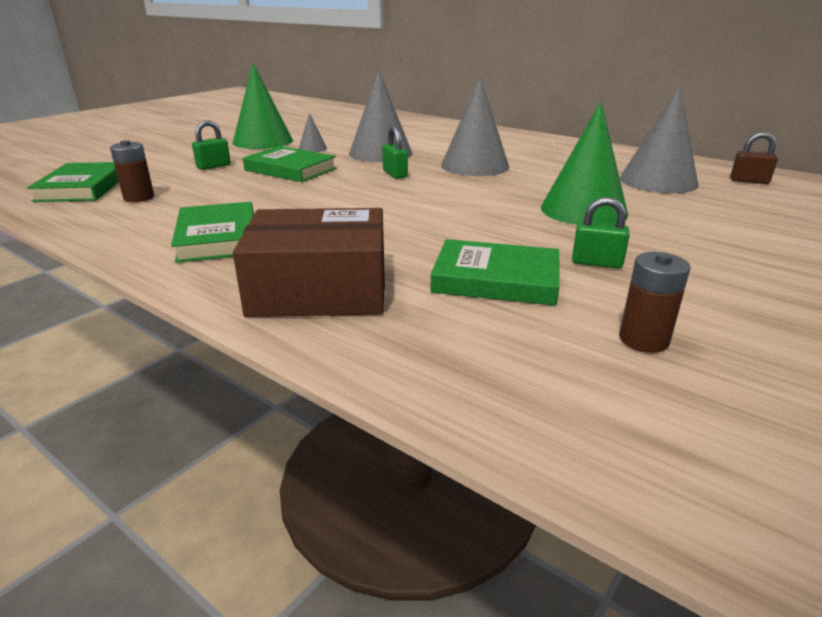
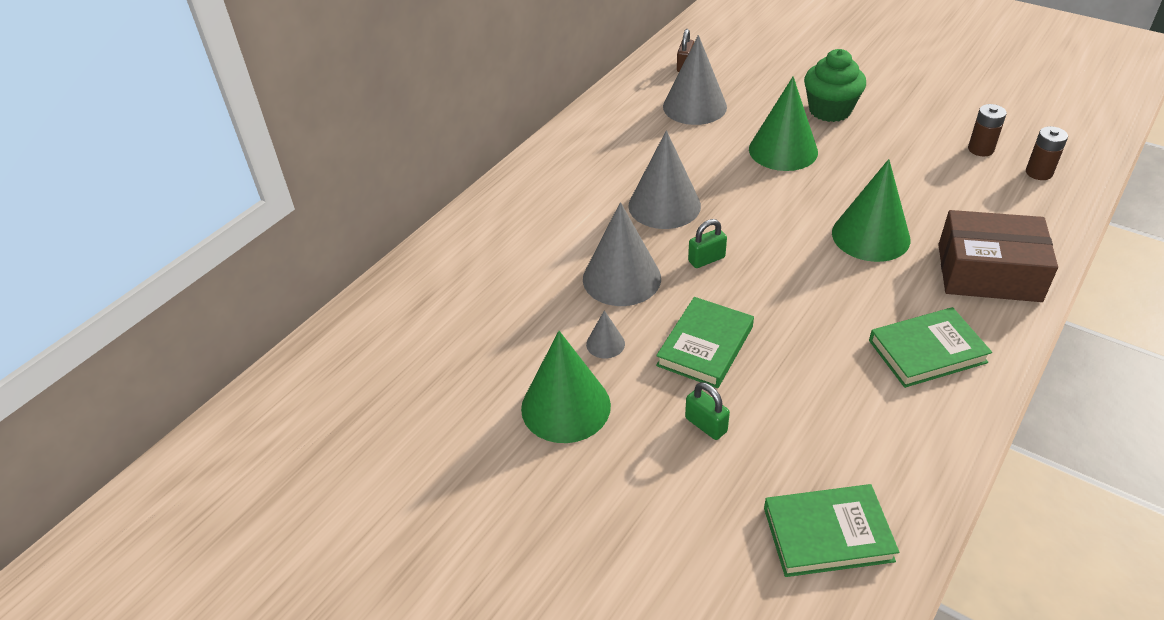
camera: 90 degrees left, 15 degrees up
brown battery [110,140,154,202] -> brown battery moved to [1026,126,1068,180]
brown box [233,208,385,317] -> brown box turned 75 degrees counterclockwise [938,210,1058,302]
green book [430,239,560,306] -> none
green padlock [572,197,630,269] -> none
none -> green cupcake [804,49,866,122]
none -> green cone [832,159,910,262]

